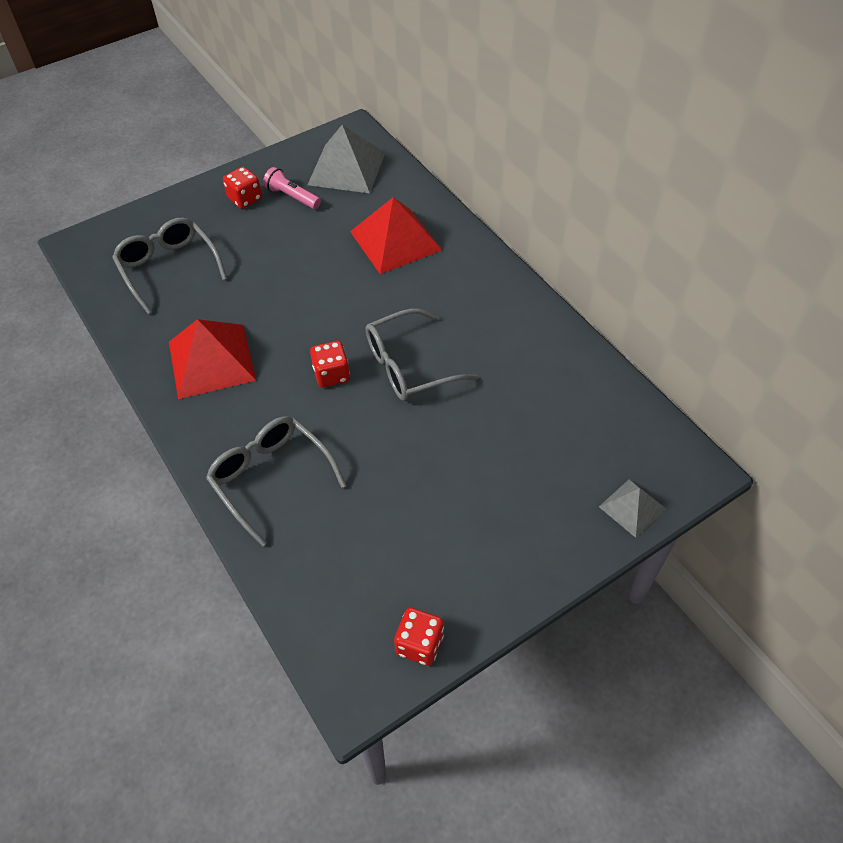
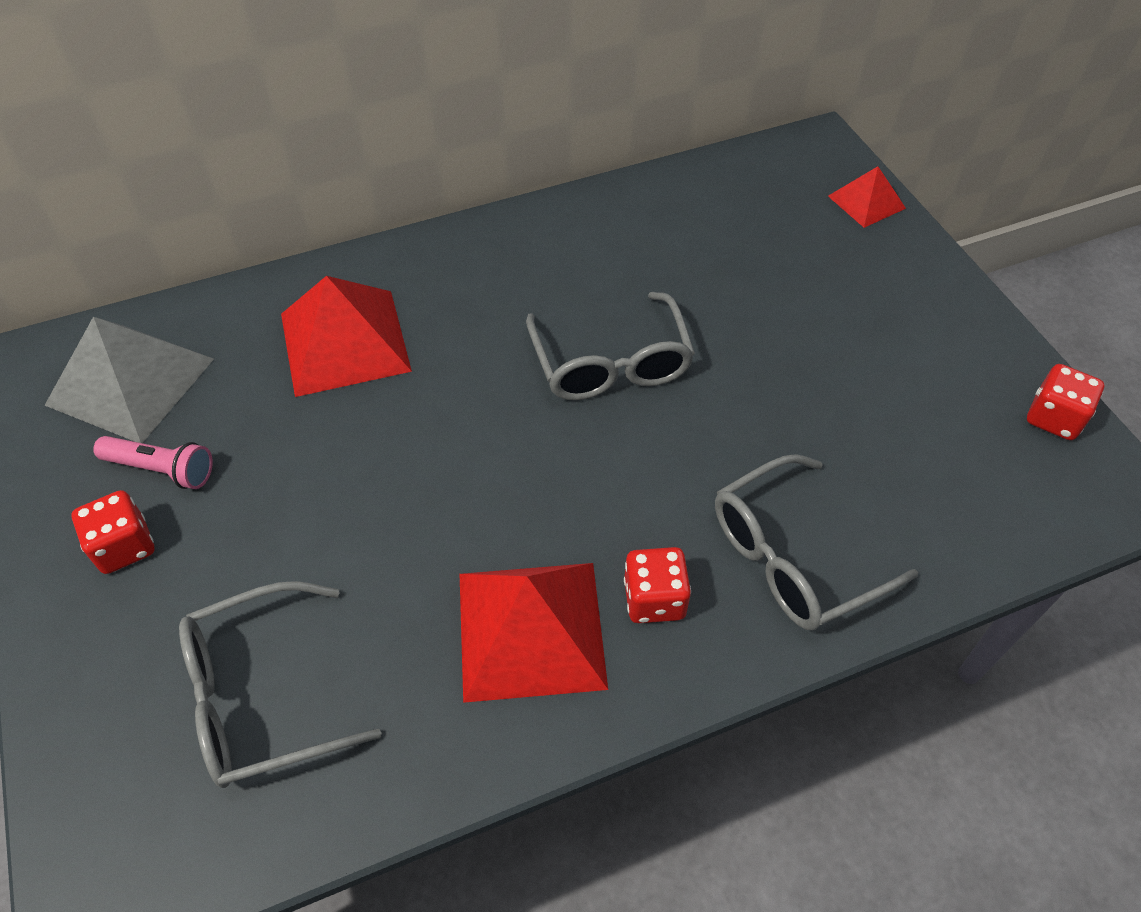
camera: 80 degrees left, 0 degrees up
pink flashlight [263,167,321,209] -> pink flashlight turned 120 degrees counterclockwise [93,436,213,489]
red dice [310,341,350,387] -> red dice moved to [624,547,691,623]
grey pyramid [599,479,666,538] -> red pyramid [828,166,906,228]

